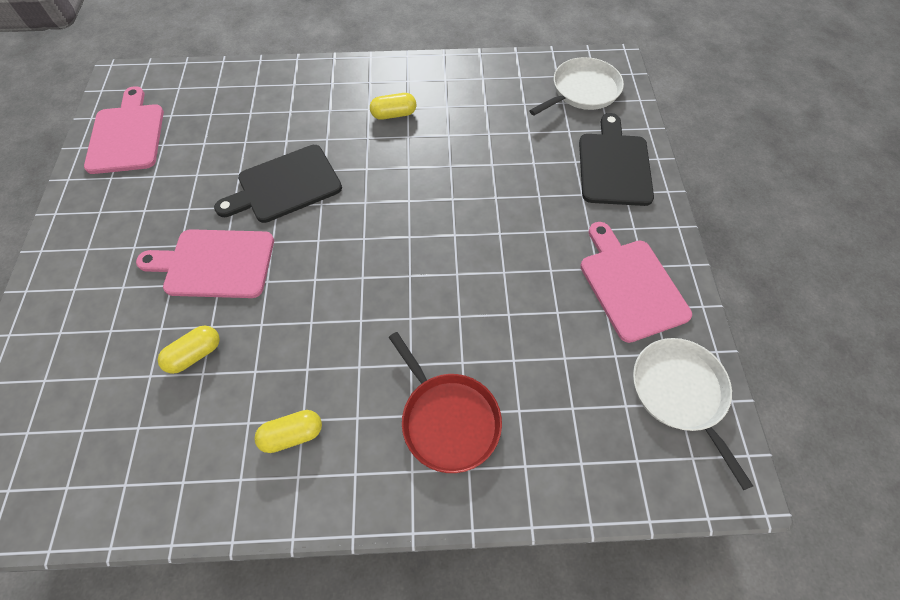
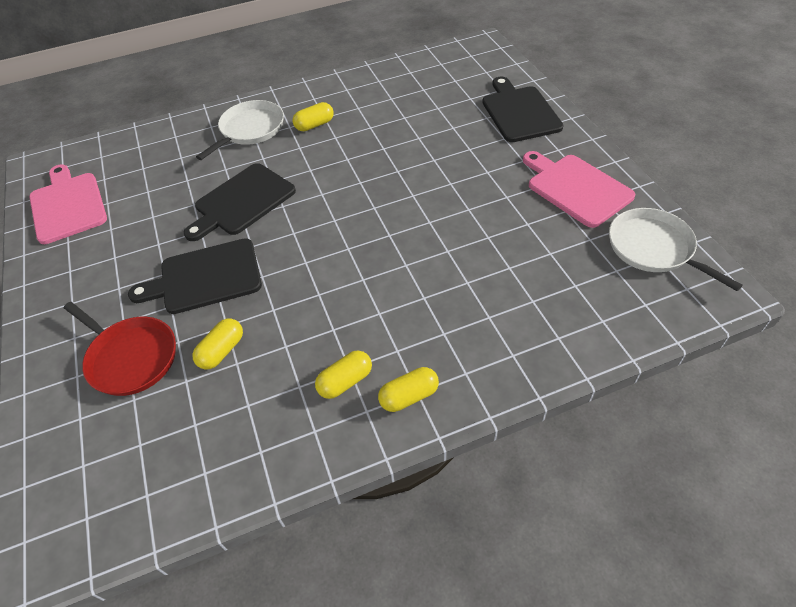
camera: 15 degrees left, 10 degrees down
pink cutting board [136,229,274,298] -> black cutting board [128,238,262,314]
red pan [389,332,502,473] -> red pan moved to [64,302,176,396]
white pan [529,57,624,115] -> white pan moved to [196,100,284,160]
none -> yellow capsule [378,367,439,412]

